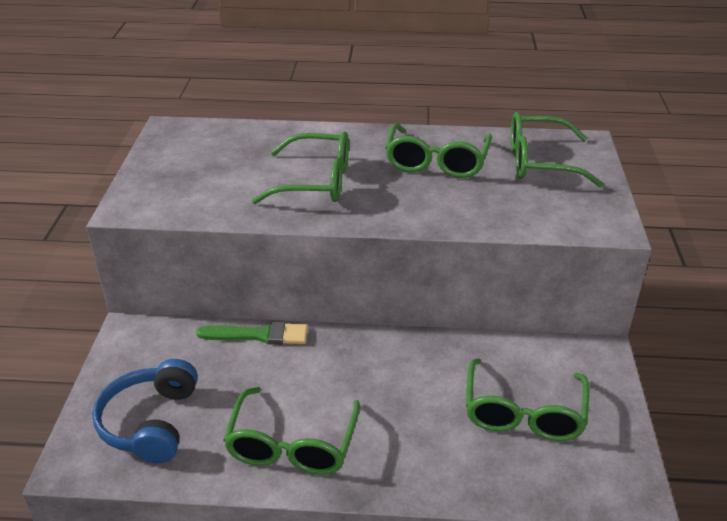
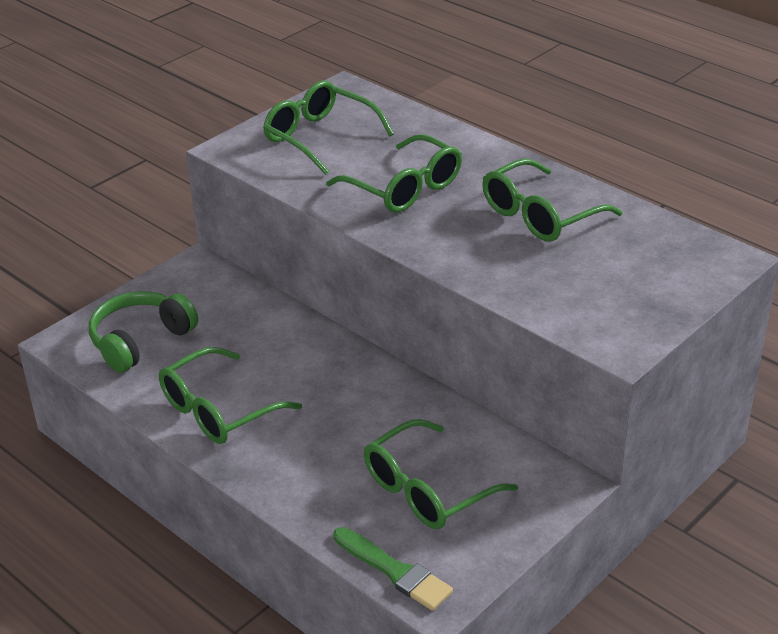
camera: 40 degrees right, 0 degrees up
blue headphones [92,359,198,463] -> green headphones [89,291,198,373]
green brush [196,322,308,345] -> green brush moved to [333,527,453,611]
green glasses [511,112,603,187] -> green glasses moved to [263,81,394,175]

